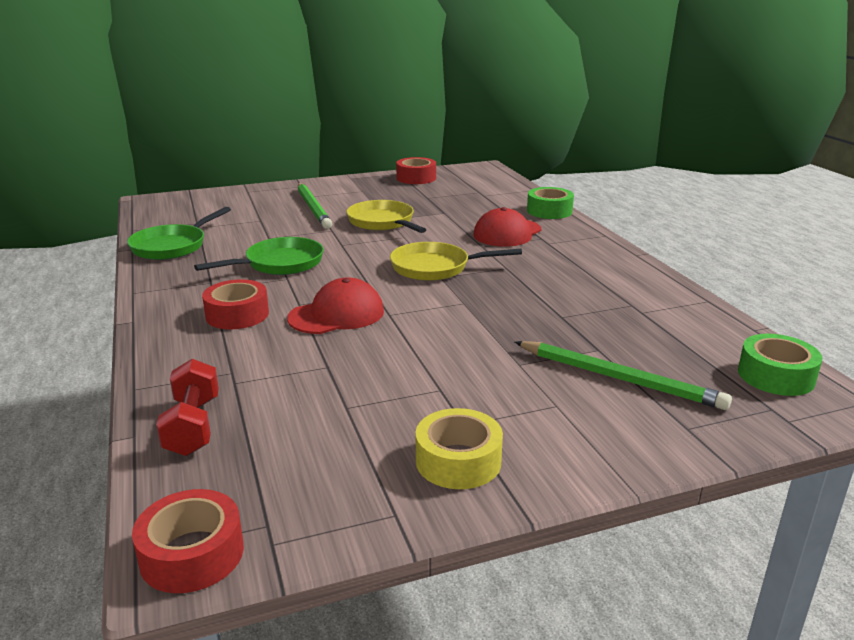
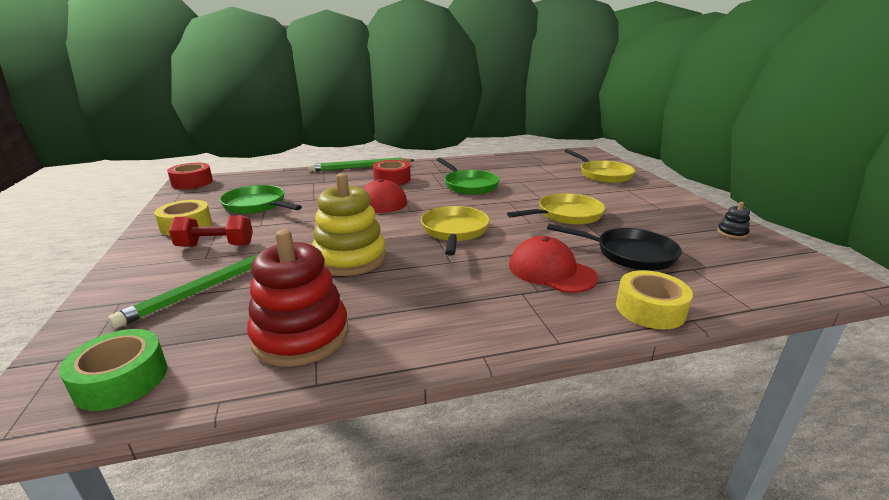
camera: 95 degrees right, 0 degrees up
green pan [127,207,231,260] -> green pan moved to [219,185,302,214]
red dumbbell [156,359,219,456] -> red dumbbell moved to [169,215,253,247]
green pencil [298,183,332,229] -> green pencil moved to [309,157,414,171]
red tape [396,157,436,184] -> black stacking toy [717,202,750,239]
green tape [527,187,574,219] -> yellow tape [616,270,693,329]
none -> red stacking toy [247,229,349,367]
none -> yellow stacking toy [312,173,386,276]
none -> black pan [547,224,682,271]
none -> yellow pan [565,149,635,183]

